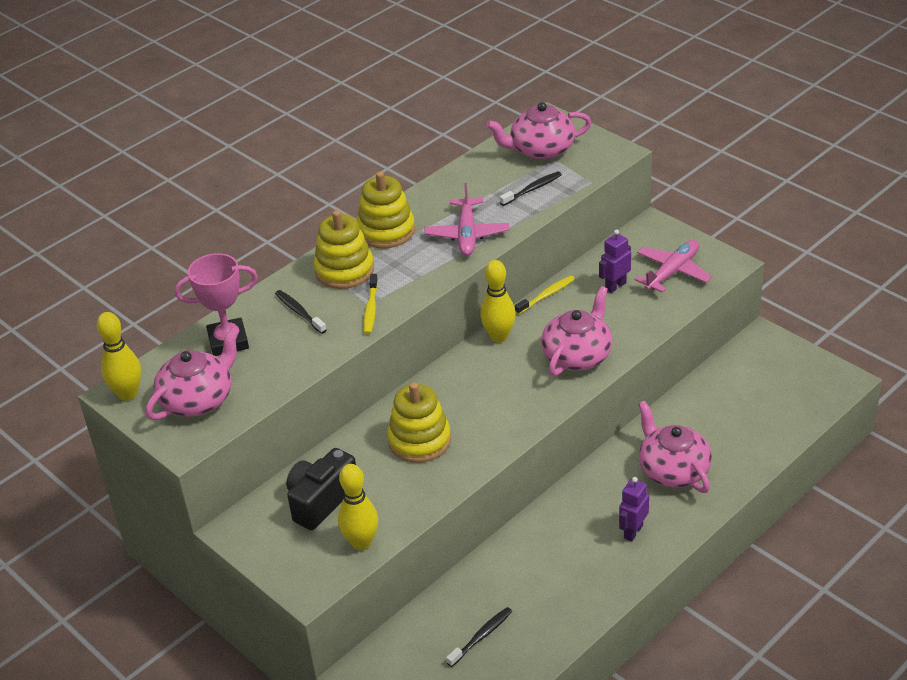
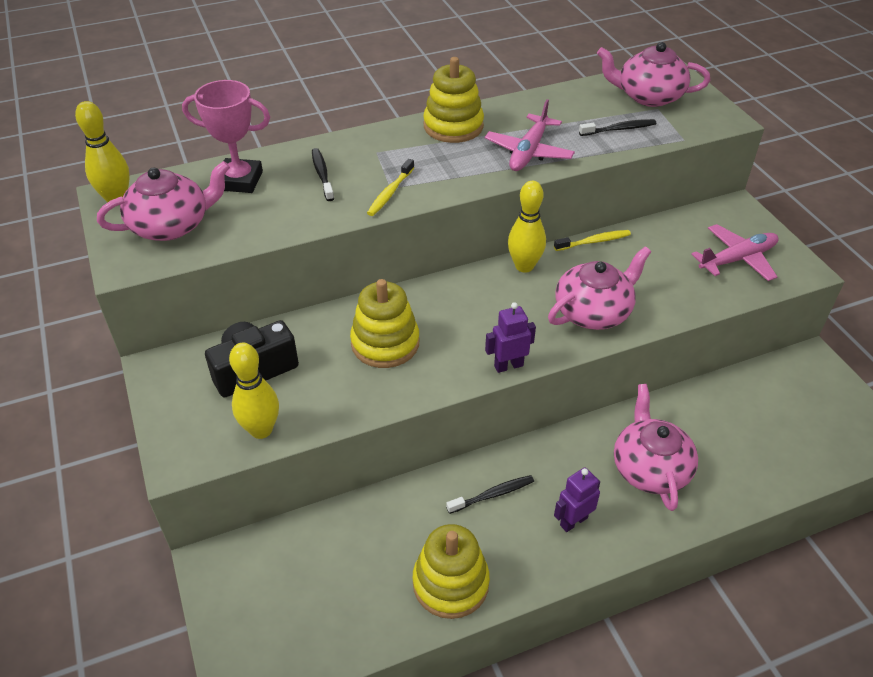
camera: 20 degrees right, 5 degrees up
yellow stacking toy [314,210,374,289] -> yellow stacking toy moved to [413,524,490,619]
black toothbrush [446,607,512,667] -> black toothbrush moved to [446,475,534,514]
purple robot [599,229,631,293] -> purple robot moved to [485,302,536,373]

